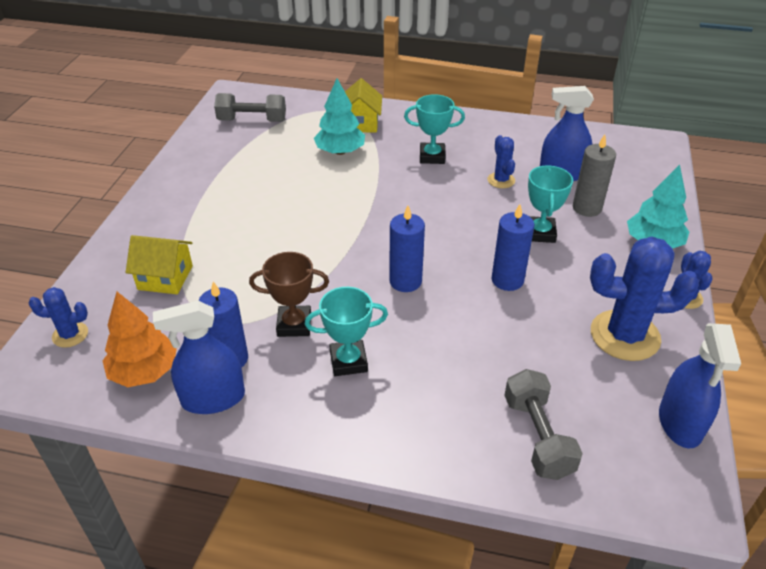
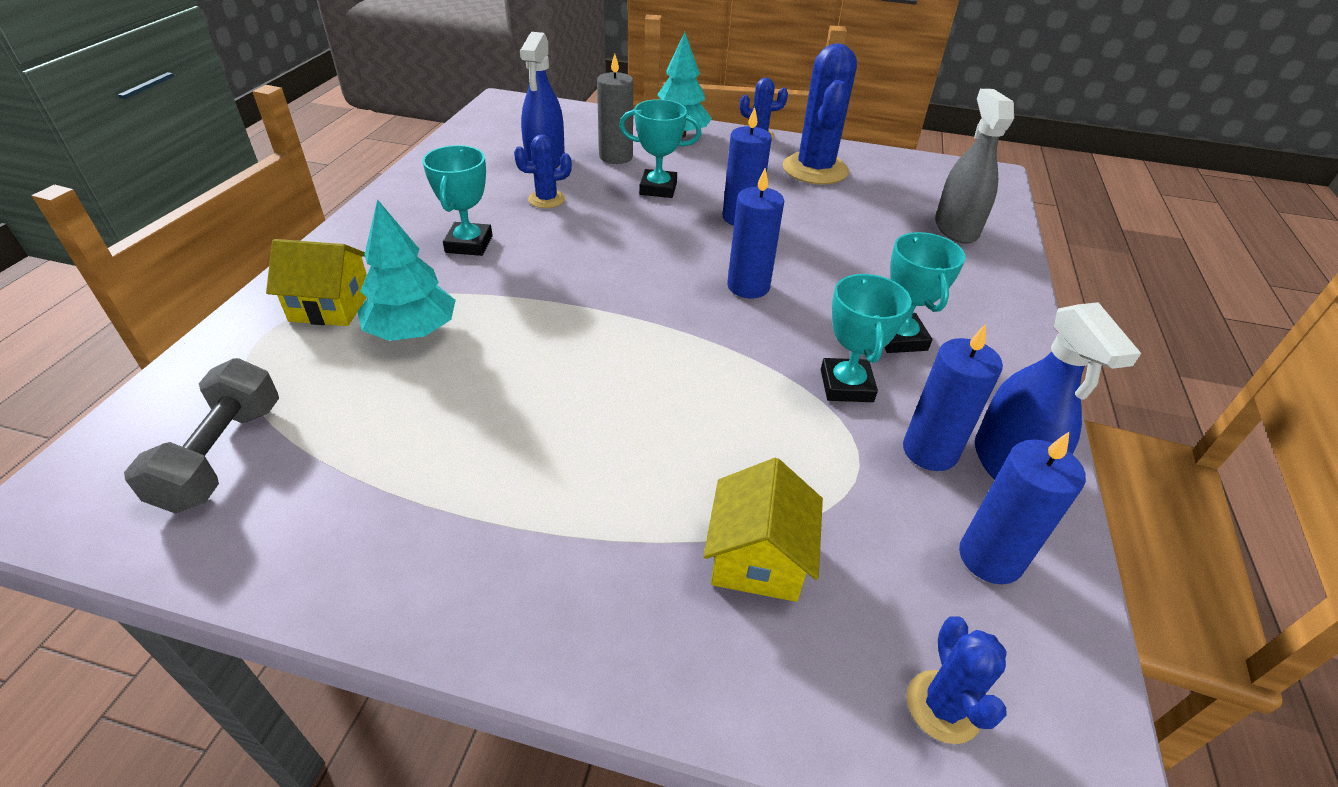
camera: 90 degrees left, 0 degrees up
orange tree [103,292,177,387] -> blue candle [959,432,1086,584]
brown trophy [249,252,329,337] -> turquoise trophy [821,274,912,402]
grey dumbbell [504,369,583,480] -> grey spray bottle [935,89,1014,244]
blue spray bottle [659,323,741,448] -> none

